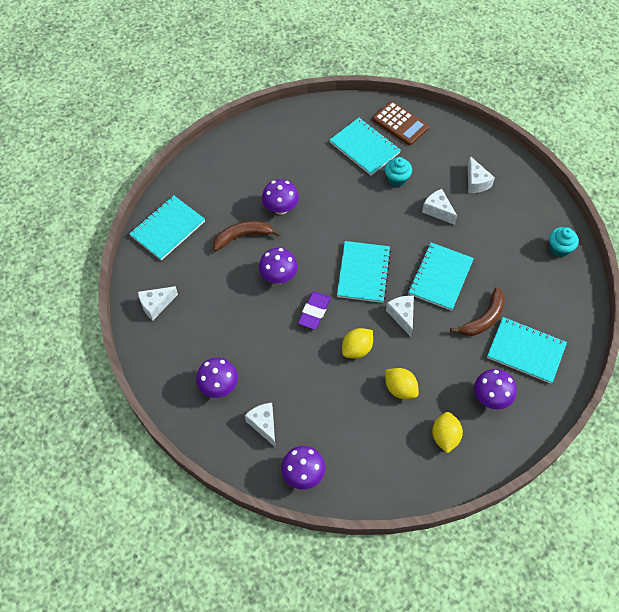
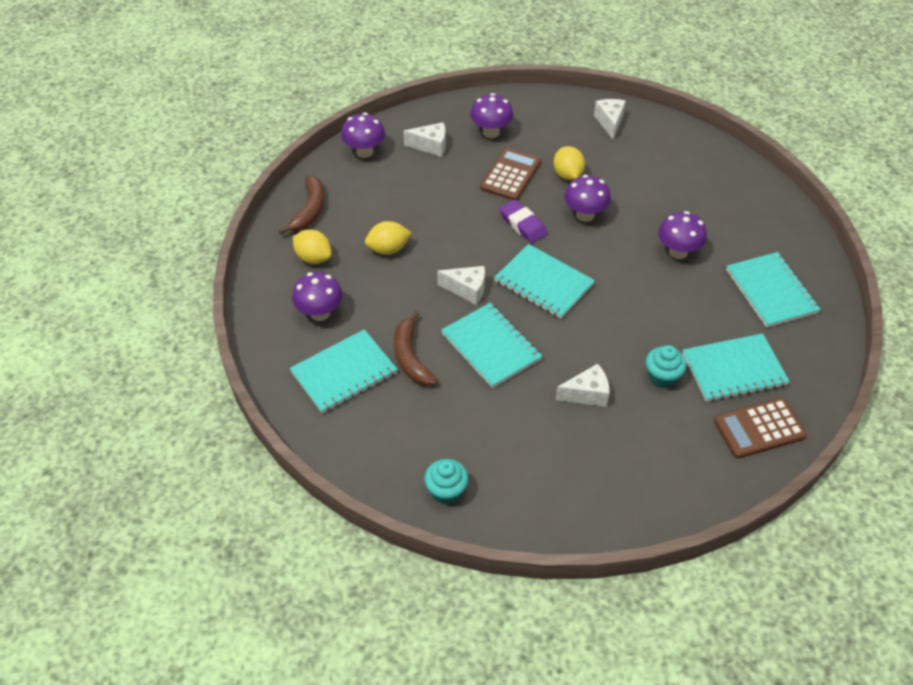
camera: 120 degrees right, 10 degrees down
turquoise notebook [129,195,205,260] -> turquoise notebook moved to [726,252,821,328]
brown banana [213,221,281,251] -> brown banana moved to [278,175,324,235]
yellow lemon [342,328,373,359] -> yellow lemon moved to [553,146,585,180]
white cheese [468,156,495,193] -> none
none -> brown calculator [480,148,541,200]

